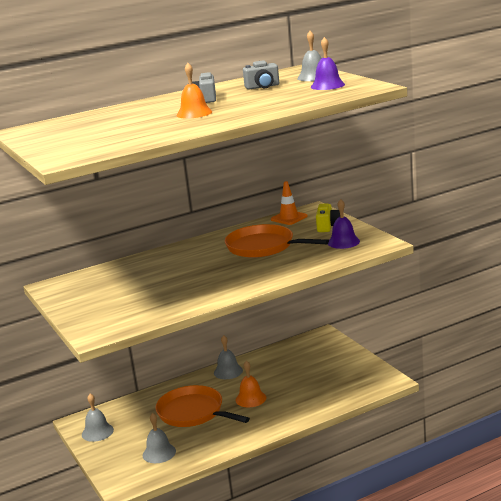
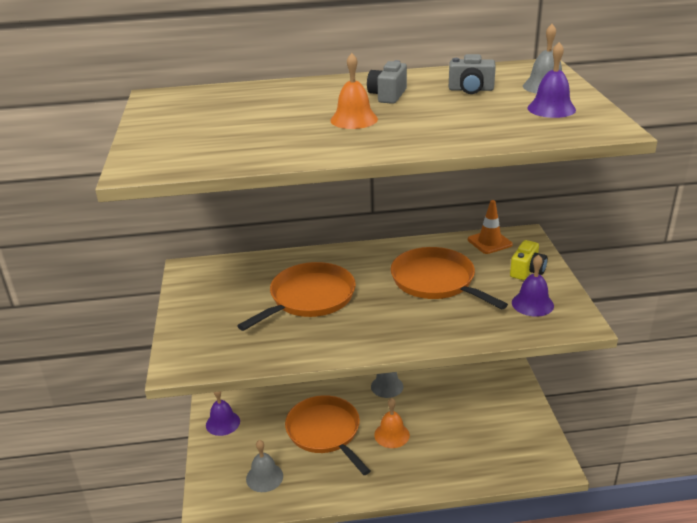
camera: 20 degrees right, 10 degrees up
grey bell [82,394,114,442] -> purple bell [206,391,240,436]
none -> orange pan [237,262,356,331]

